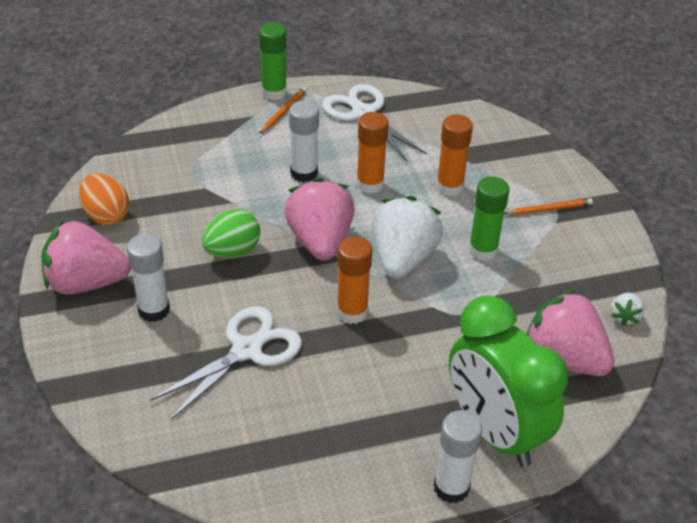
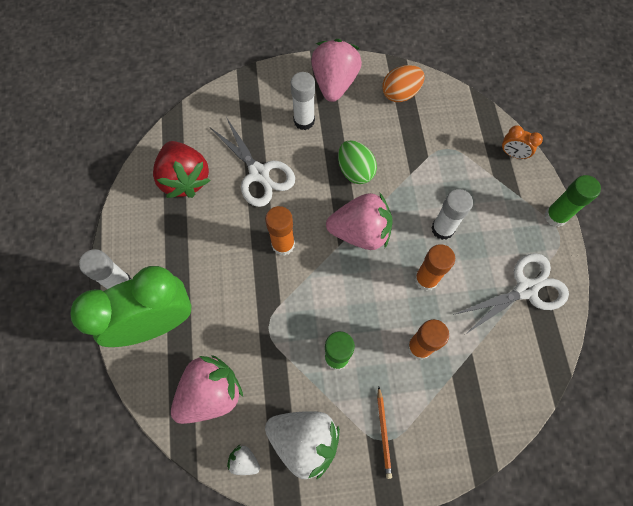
camera: 100 degrees right, 25 degrees up
orange pencil [259,87,307,134] -> none
white strawberry [372,196,443,279] -> white strawberry moved to [265,411,340,480]
none -> red strawberry [153,141,211,198]
none -> orange clock [501,125,543,159]

